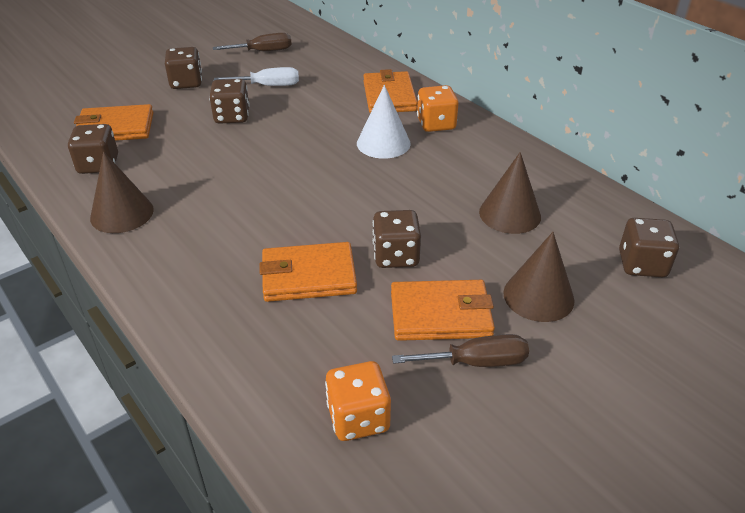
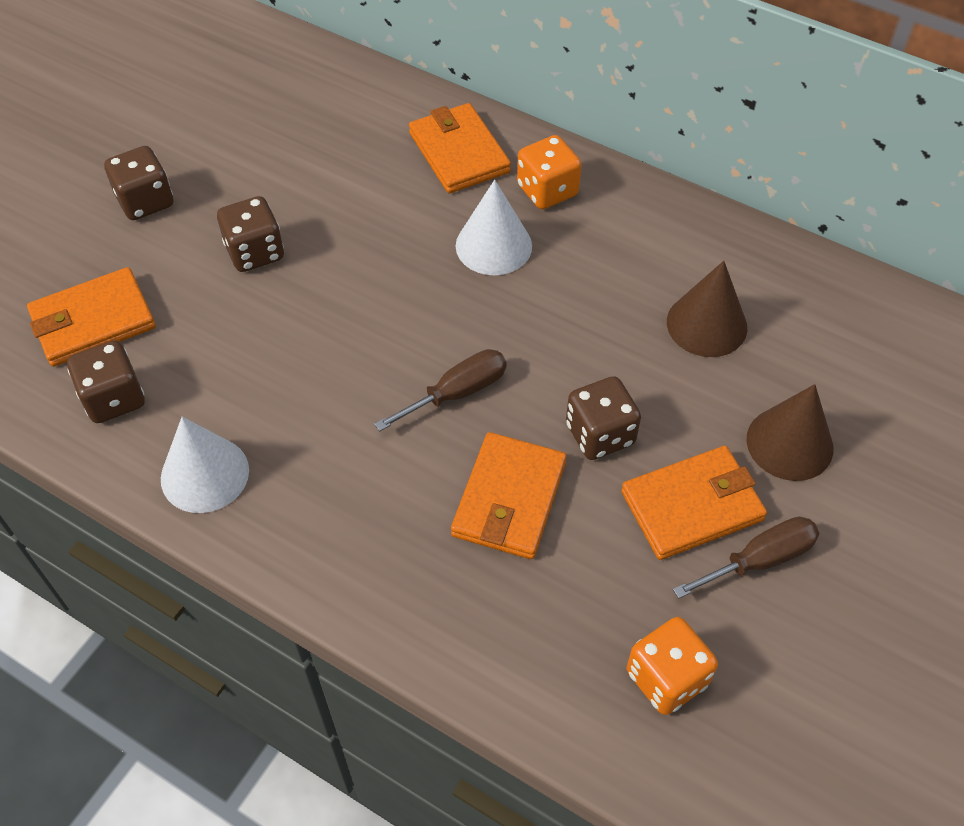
camera: 20 degrees left, 15 degrees up
brown cone [90,151,154,233] -> white cone [161,417,249,513]
brown screwdriver [213,33,292,51] -> brown screwdriver moved to [374,349,507,431]
white screwdriver [214,67,299,86] -> none
orange wallet [260,242,357,302] -> orange wallet turned 45 degrees counterclockwise [451,432,567,559]
brown dice [619,218,679,277] -> none

